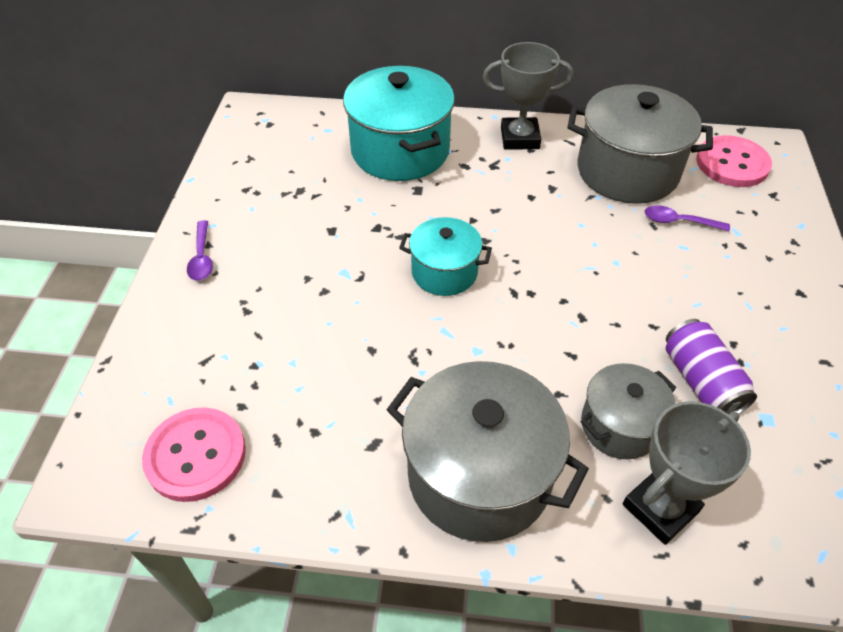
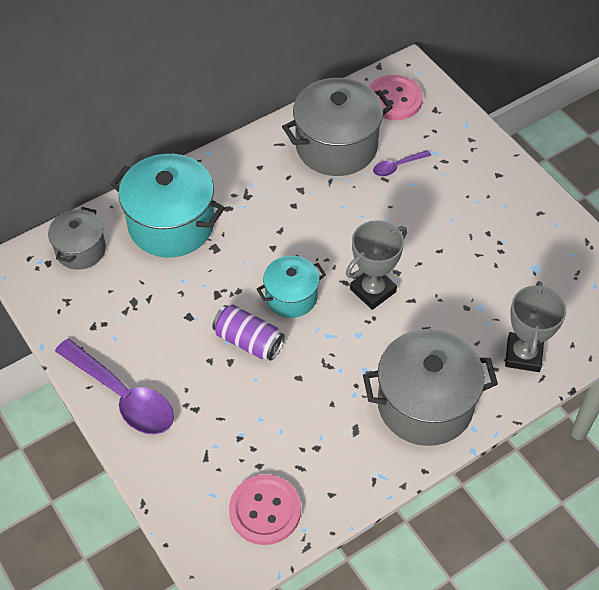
camera: 40 degrees left, 5 degrees up
purple spoon [187,220,213,281] -> purple spoon [55,339,174,435], size x2.09
grey trophy [483,42,573,150] -> grey trophy moved to [346,220,407,310]
grey pot [580,363,676,459] -> grey pot moved to [48,207,106,270]
purple can [666,319,757,414] -> purple can moved to [212,305,285,361]

